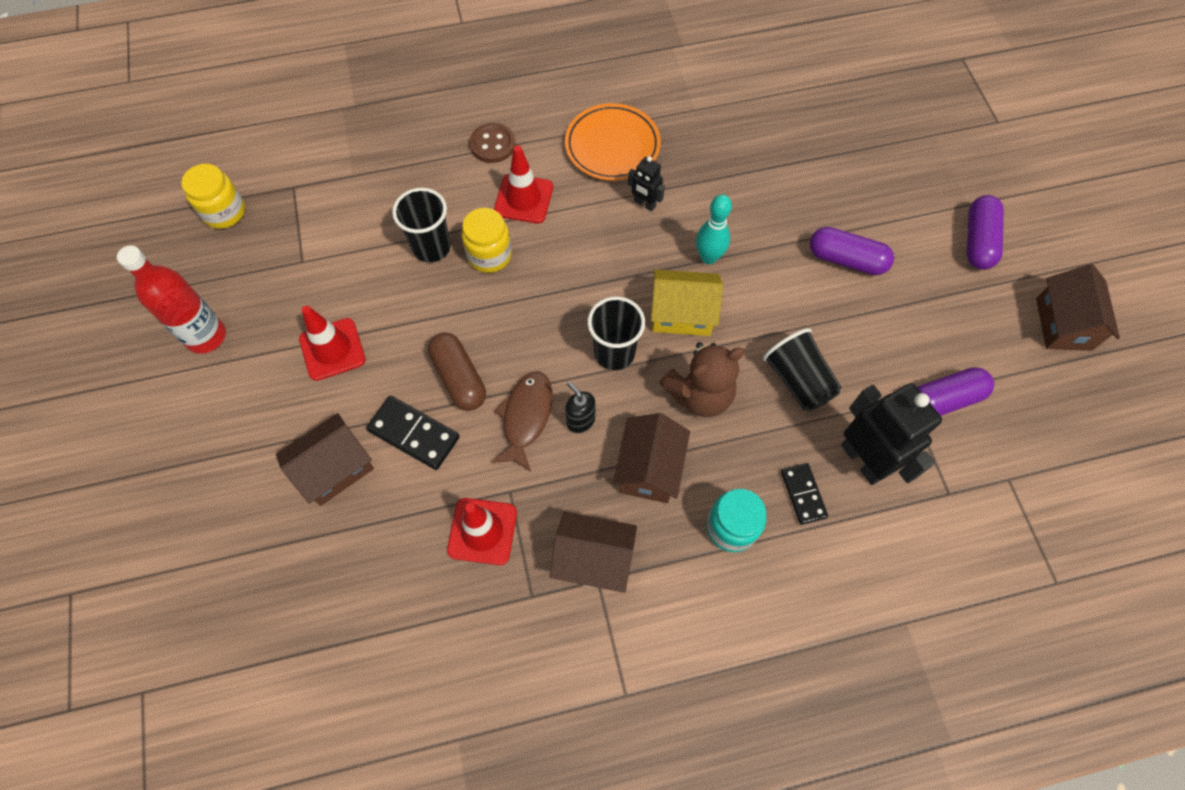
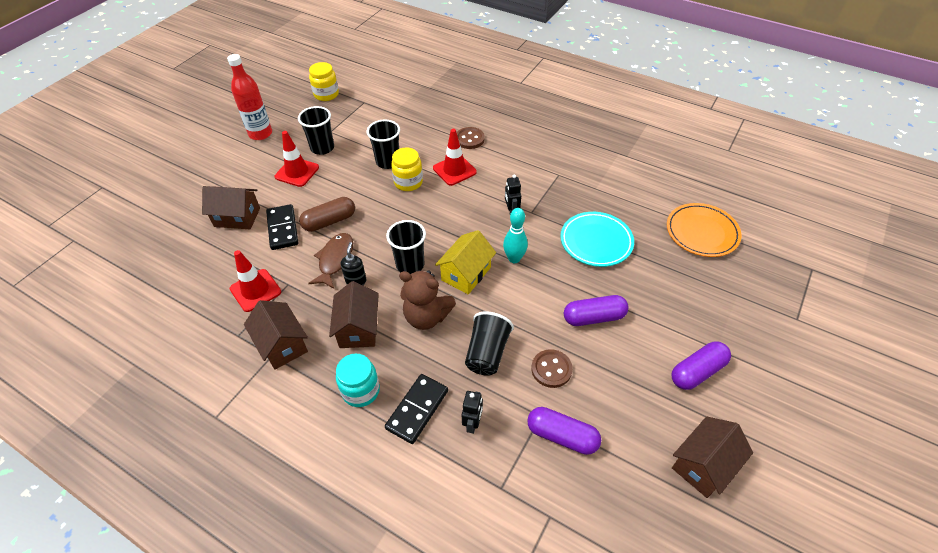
camera: 45 degrees right, 15 degrees down
brown capsule [428,332,486,411] -> brown capsule turned 45 degrees clockwise [299,197,355,232]
brown fish [492,371,552,472] -> brown fish turned 45 degrees counterclockwise [308,233,353,289]
orange plate [565,103,661,181] -> orange plate moved to [667,203,742,257]
brown house [613,413,690,503] -> brown house turned 60 degrees counterclockwise [329,281,379,348]
yellow house [651,270,723,336] -> yellow house turned 75 degrees clockwise [435,230,496,294]
black domino [781,463,828,525] -> black domino [385,374,448,444], size x1.50
purple capsule [810,227,894,275] -> purple capsule turned 75 degrees counterclockwise [564,295,629,326]
black robot [841,383,942,485] -> black robot [462,391,483,434], size x0.50
none -> black cup [298,106,334,155]
none -> brown button [531,349,573,388]
none -> turquoise plate [561,212,634,267]

